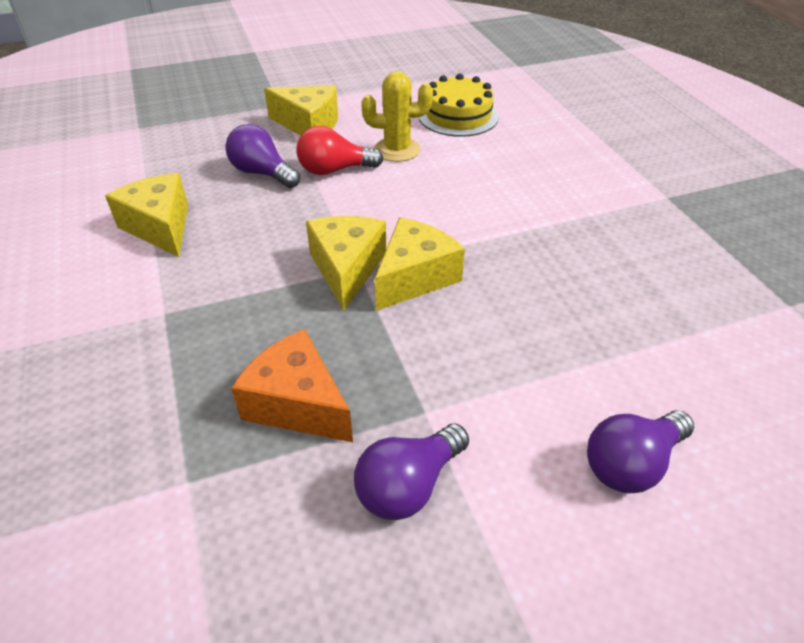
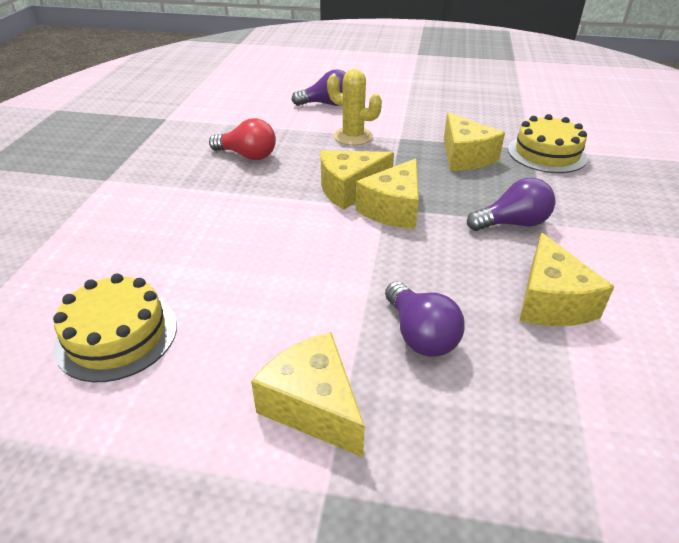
camera: 150 degrees left, 5 degrees down
orange cheese [231,329,353,442] -> yellow cheese [444,112,505,171]
red light bulb [297,126,383,175] -> red light bulb moved to [209,118,276,160]
purple light bulb [354,423,469,520] -> purple light bulb moved to [467,178,555,231]
yellow cactus [361,71,433,162] -> yellow cactus moved to [327,69,382,145]
none -> yellow cake [508,114,588,173]

